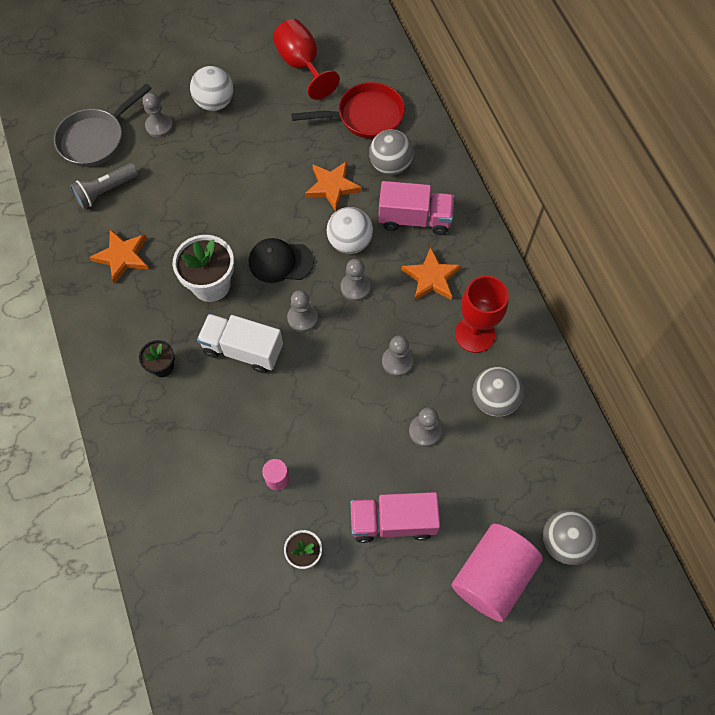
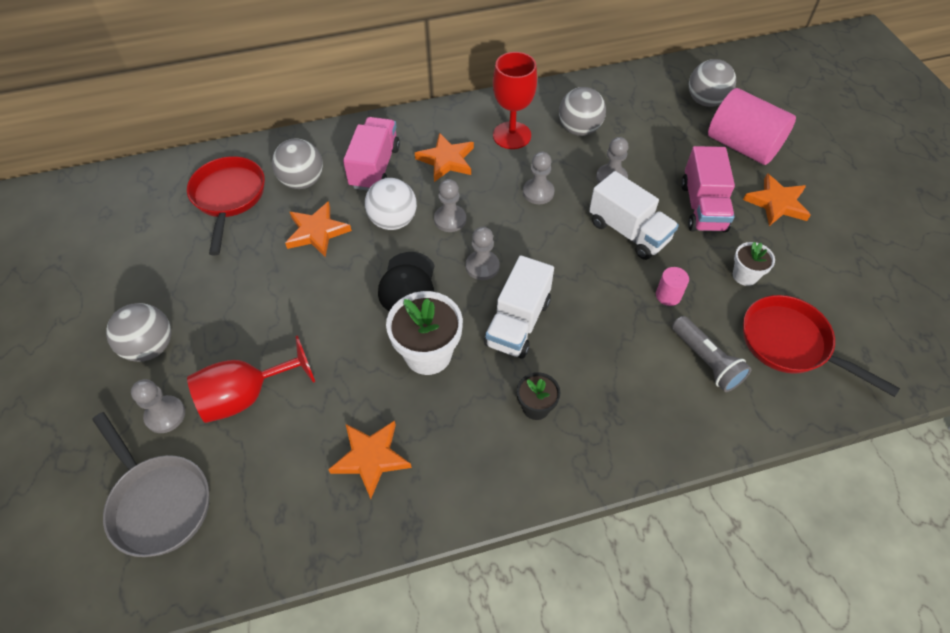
camera: 85 degrees left, 10 degrees down
grey flashlight [70,163,139,209] -> grey flashlight moved to [672,316,752,392]
white ball [190,66,233,111] -> grey ball [106,303,171,362]
red goblet [273,19,340,100] -> red goblet moved to [187,335,315,423]
none -> white truck [589,171,679,260]
none -> orange star [743,173,811,226]
none -> red pan [743,295,900,397]

